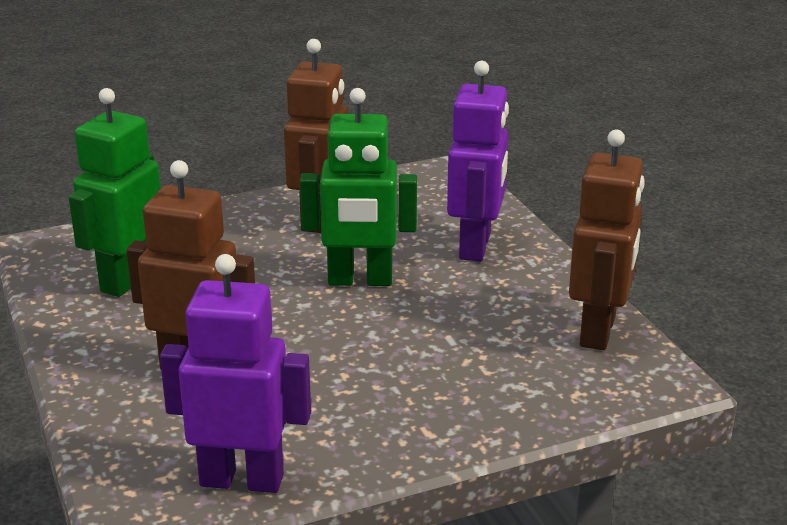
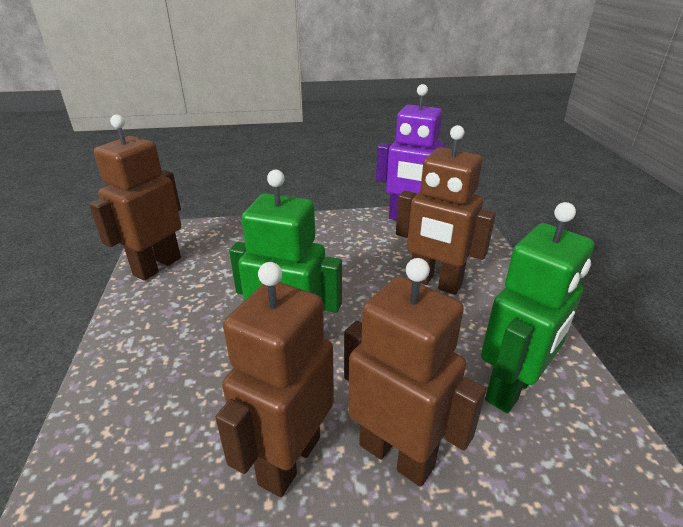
camera: 165 degrees left, 5 degrees up
purple robot [447,61,509,262] -> none
none -> brown robot [344,258,486,487]

